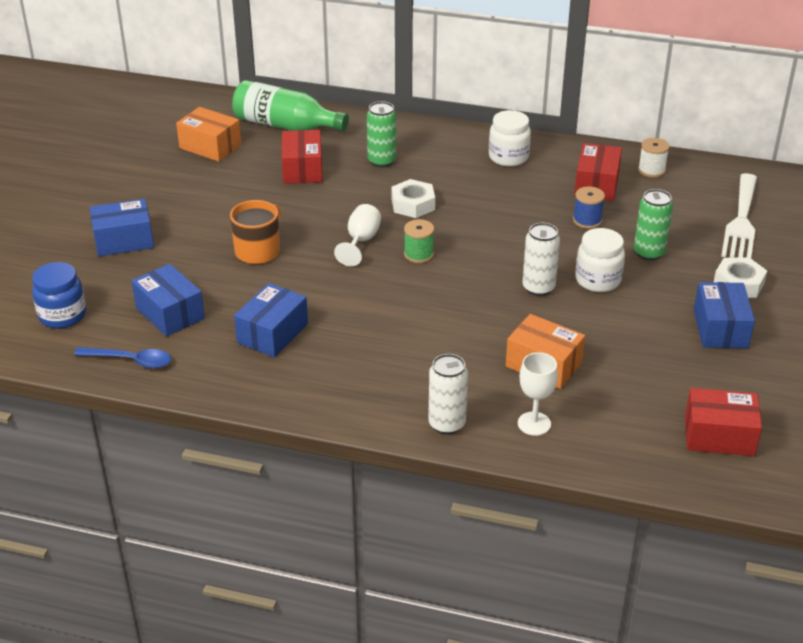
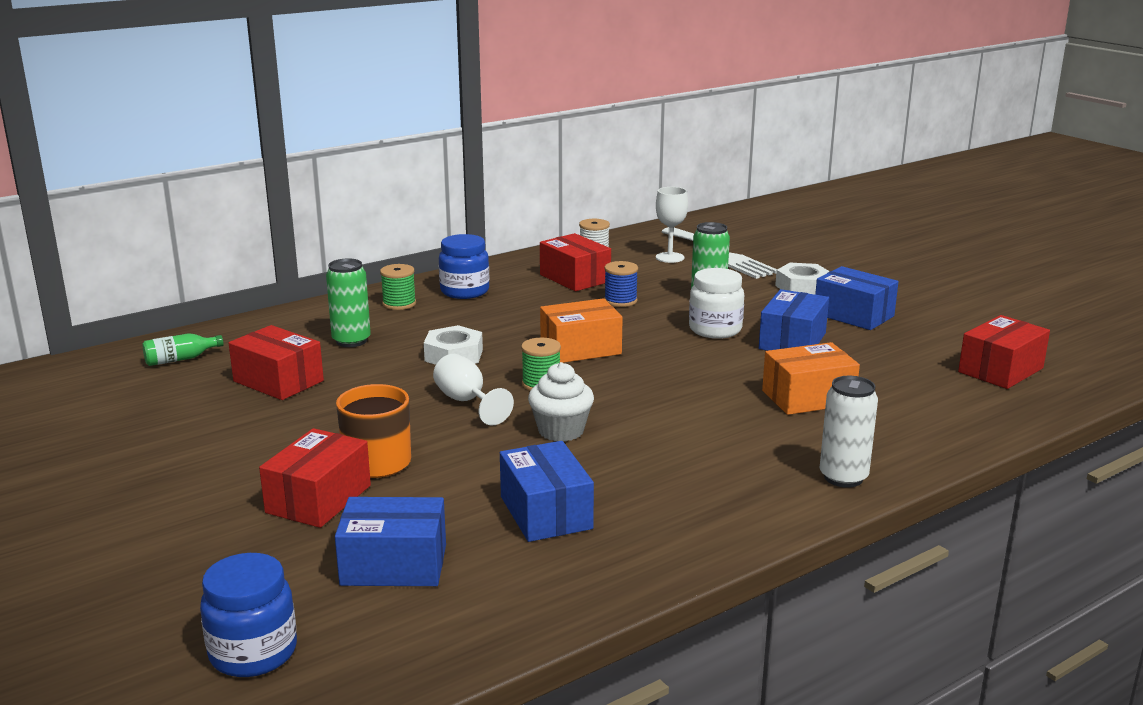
camera: 50 degrees left, 15 degrees down
blue spoon [74,347,171,369] -> none
blue box [90,199,154,256] -> blue box moved to [759,289,829,351]
orange box [176,107,241,162] -> orange box moved to [540,298,623,363]
green bottle [232,80,349,131] -> green bottle [142,333,224,366], size x0.45
white jar [489,110,531,167] -> blue jar [439,234,489,299]
white goblet [518,352,558,436] -> white goblet moved to [656,187,688,263]
white can [523,223,560,296] -> none
none -> red box [259,428,371,528]
none -> green spool [380,264,416,310]
none -> white cupcake [528,362,594,441]

